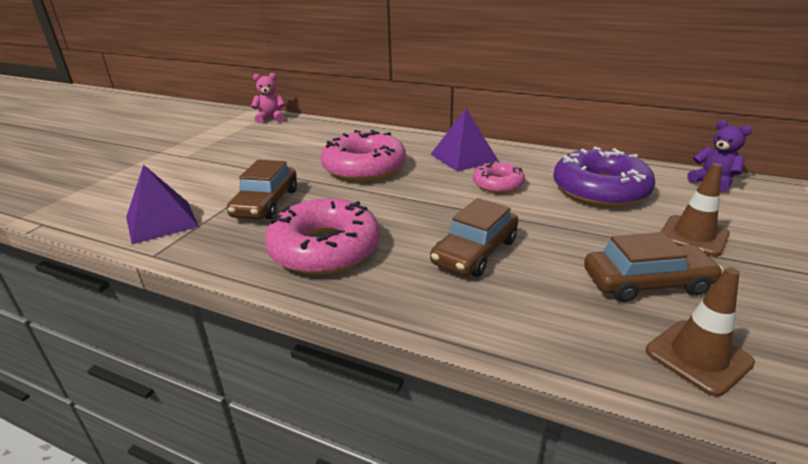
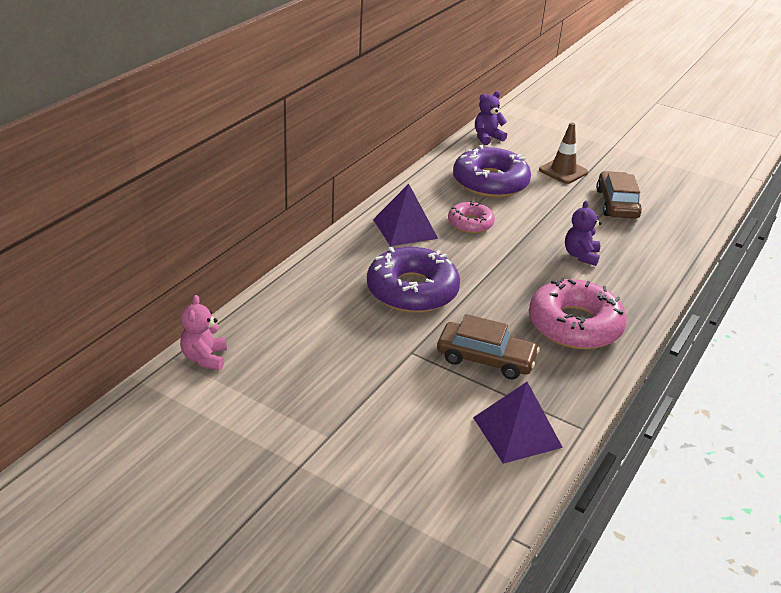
camera: 85 degrees left, 5 degrees up
pink donut [320,130,406,181] -> purple donut [367,247,460,313]
brown car [430,198,518,277] -> purple teddy bear [565,200,602,266]
brown traffic cone [646,267,755,397] -> none

